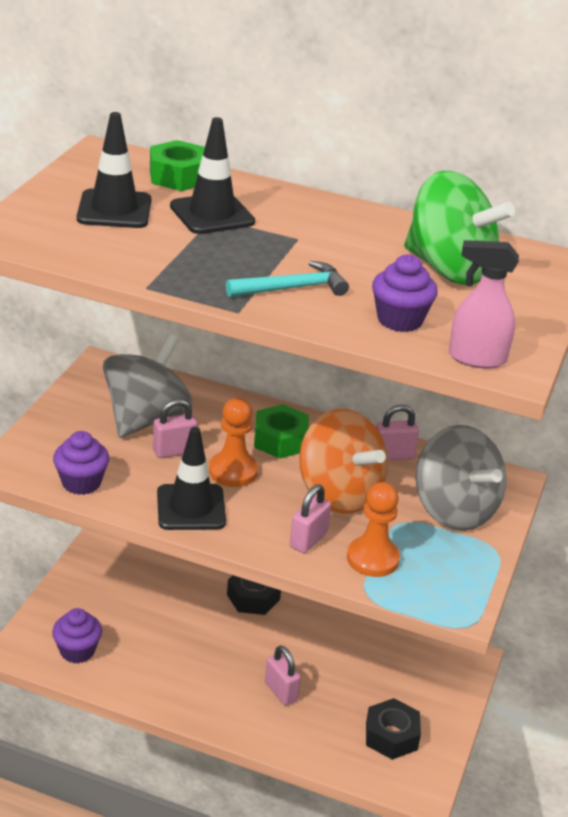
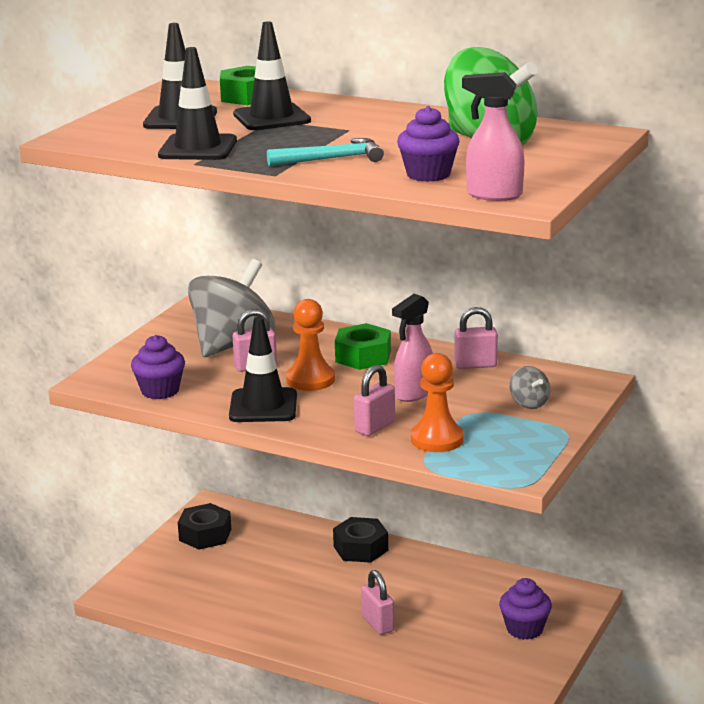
camera: 10 degrees right, 10 degrees down
purple cupcake [52,608,102,664] -> purple cupcake moved to [499,578,552,640]
orange spinning top [299,409,388,514] -> pink spray bottle [392,294,433,402]
black nut [366,698,421,760] -> black nut moved to [178,503,231,549]
grey spinning top [416,425,507,531] -> grey spinning top [510,366,550,409], size x0.42
none -> black traffic cone [158,47,237,160]

